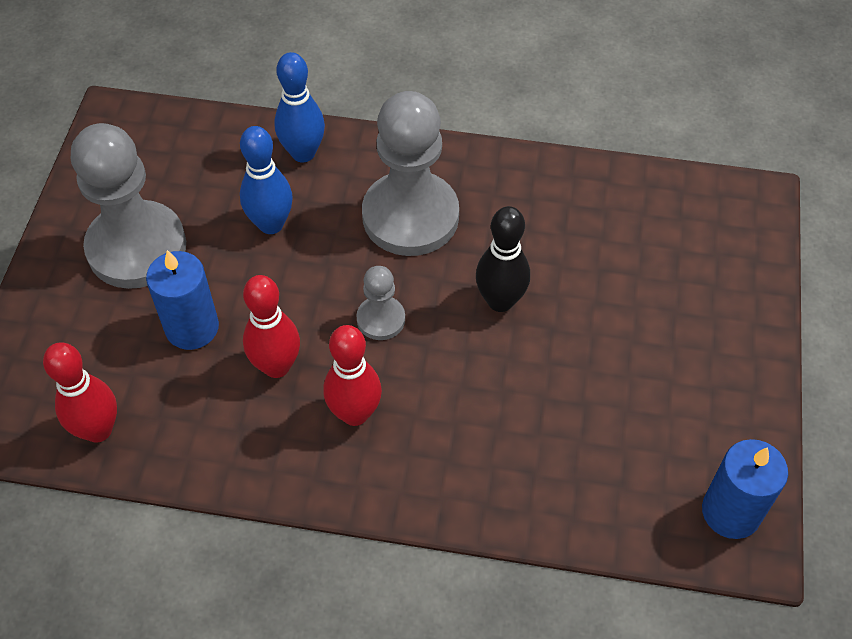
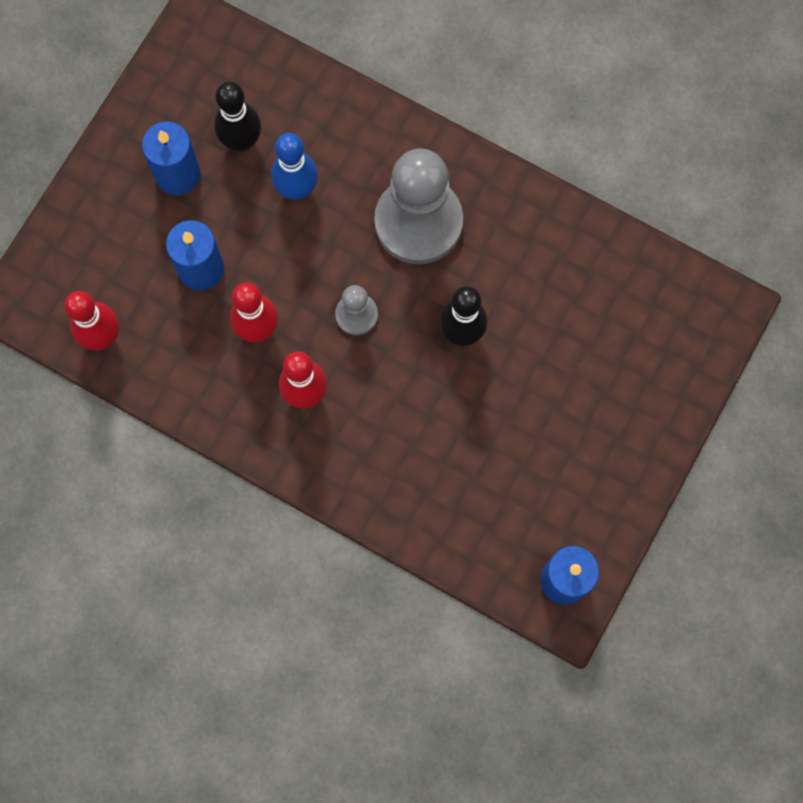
camera: 20 degrees right, 20 degrees up
grey pawn [71,123,186,289] -> blue candle [142,122,201,195]
blue bowling pin [274,52,325,162] -> none
none -> black bowling pin [214,82,261,152]

